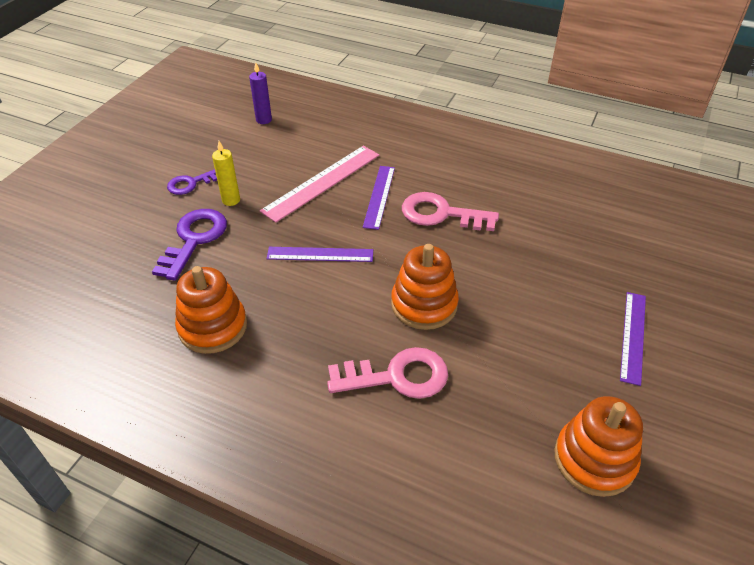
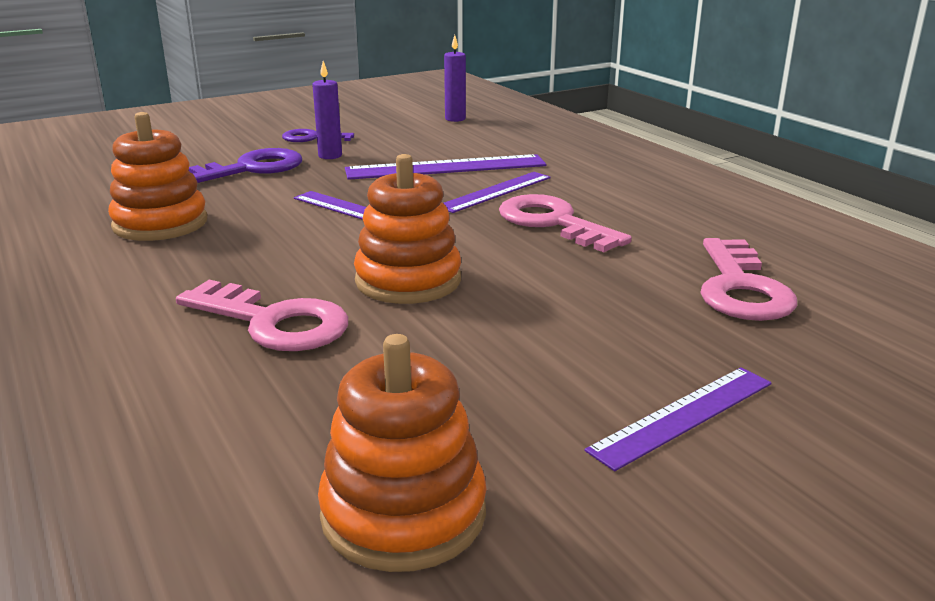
camera: 35 degrees right, 20 degrees down
yellow candle [212,141,240,206] -> purple candle [312,61,342,159]
pink ruler [260,146,379,223] -> purple ruler [345,154,546,180]
none -> pink key [700,238,797,321]

